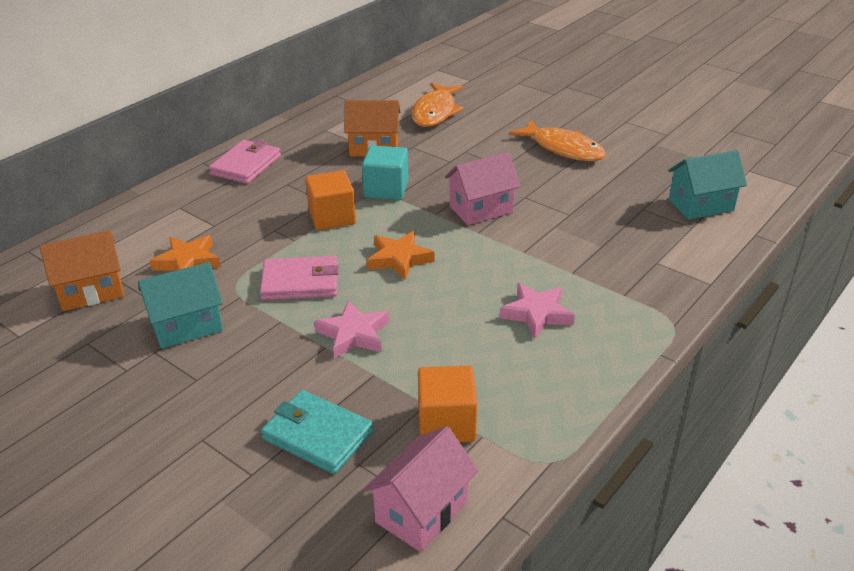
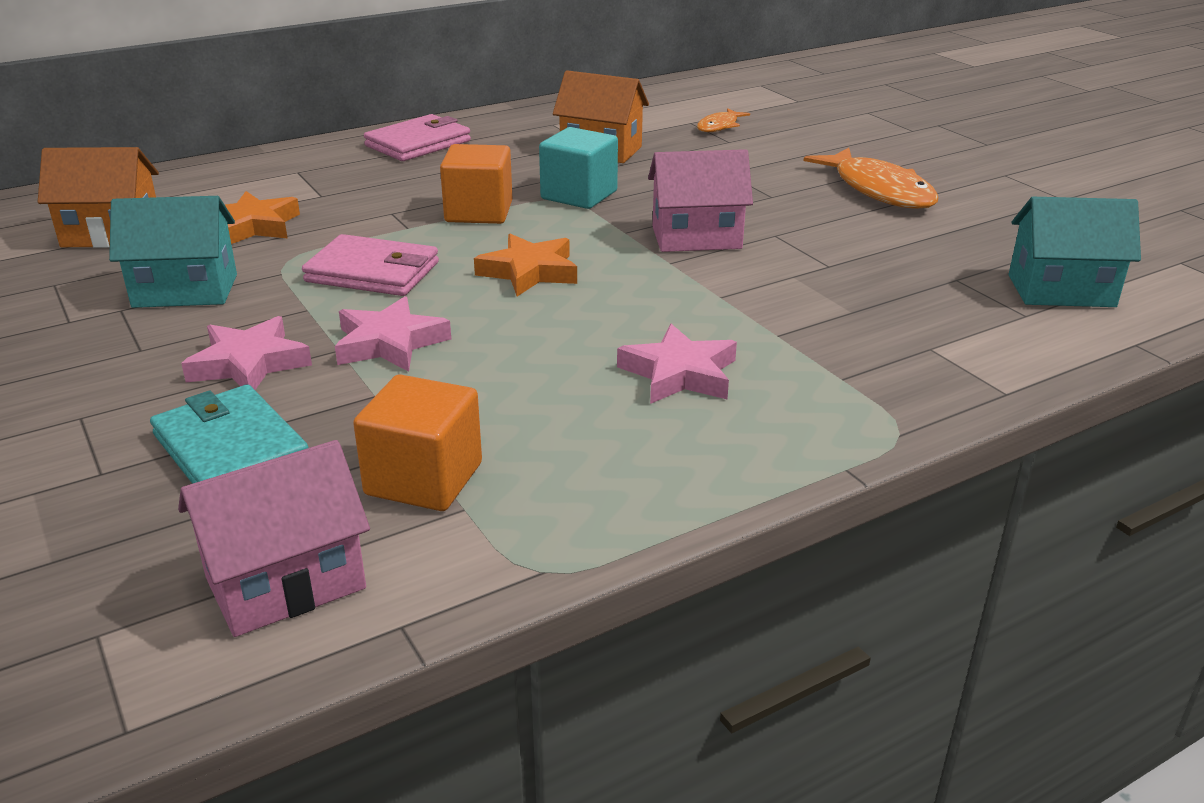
camera: 20 degrees right, 5 degrees down
orange fish [412,83,463,127] -> orange fish [697,108,750,132], size x0.52
none -> pink star [181,316,312,390]

